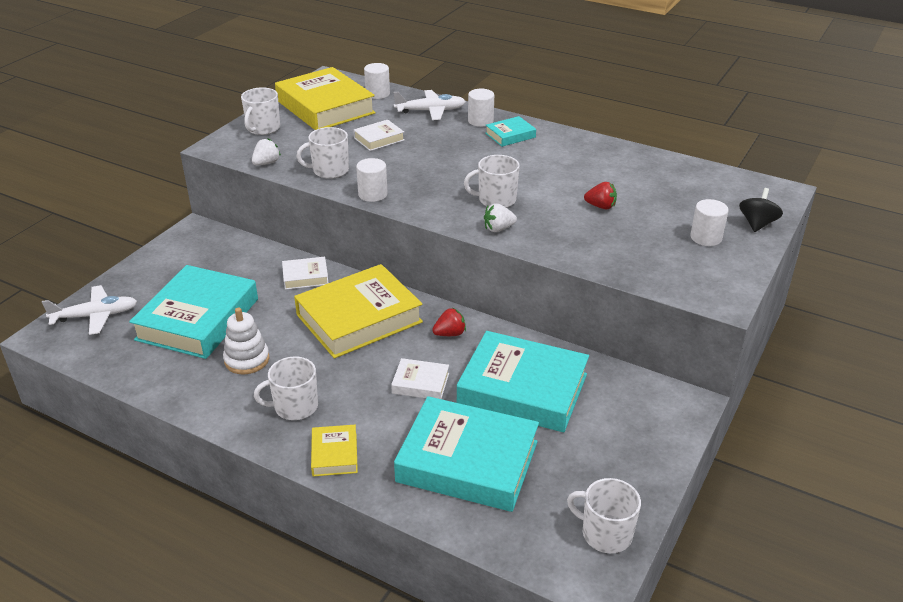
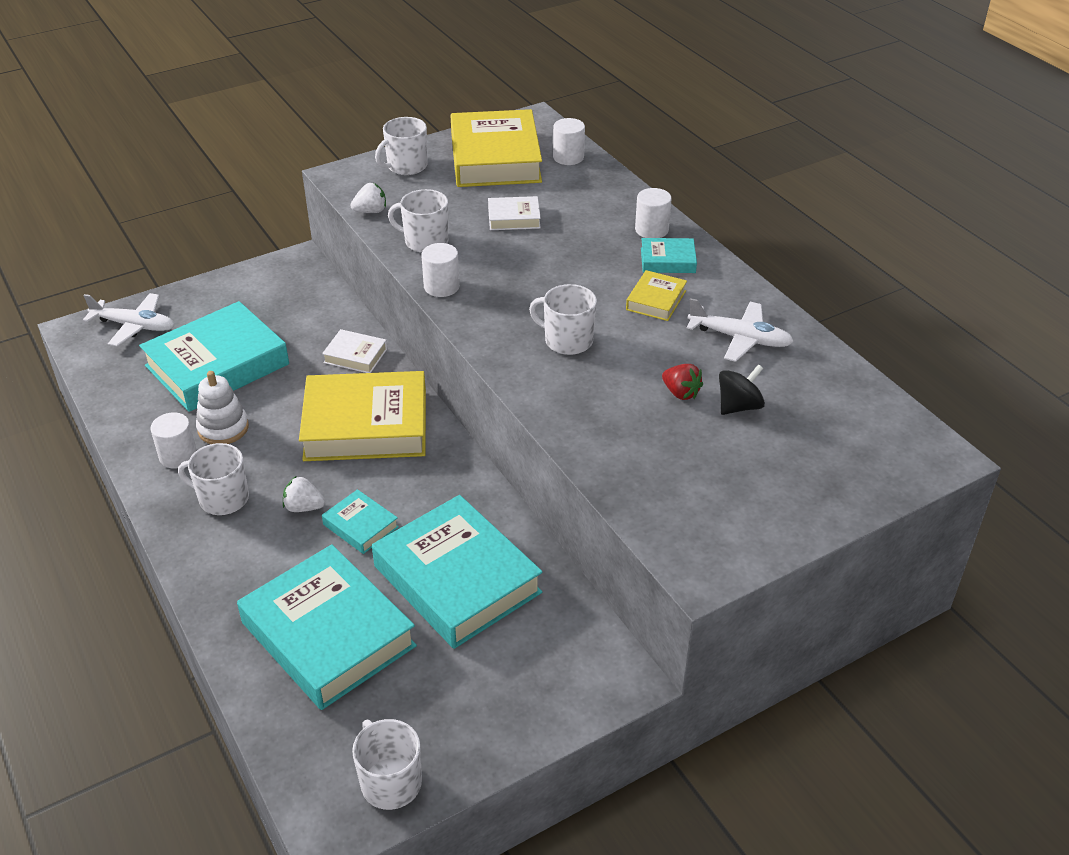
camera: 30 degrees right, 5 degrees up
yellow book [311,425,358,477] -> yellow book moved to [626,270,687,321]
white book [391,358,449,399] -> turquoise book [322,489,399,554]
white plane [393,90,466,120] -> white plane moved to [687,298,794,362]
red strawberry [432,308,466,336] -> none
white strawberry [484,203,517,232] -> white strawberry moved to [283,476,325,512]
white cylinder [690,199,729,246] -> white cylinder moved to [151,413,197,469]
black spinning top [739,188,783,232] -> black spinning top moved to [719,364,765,415]

